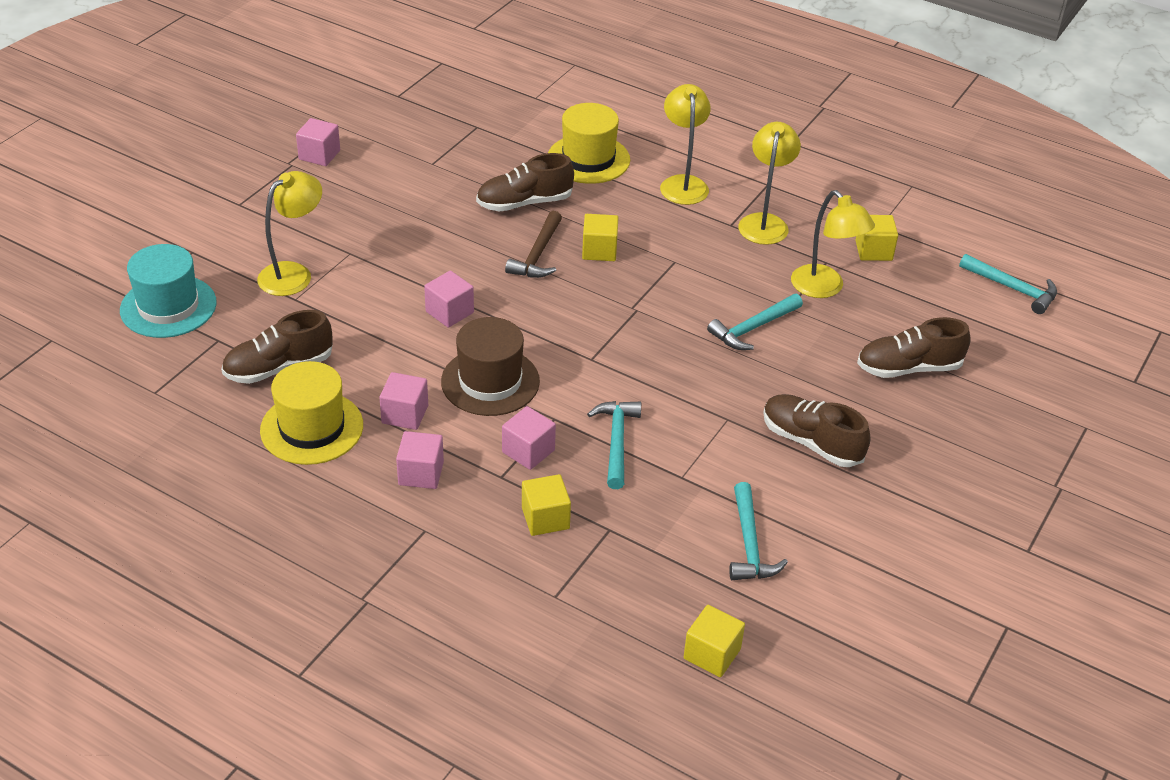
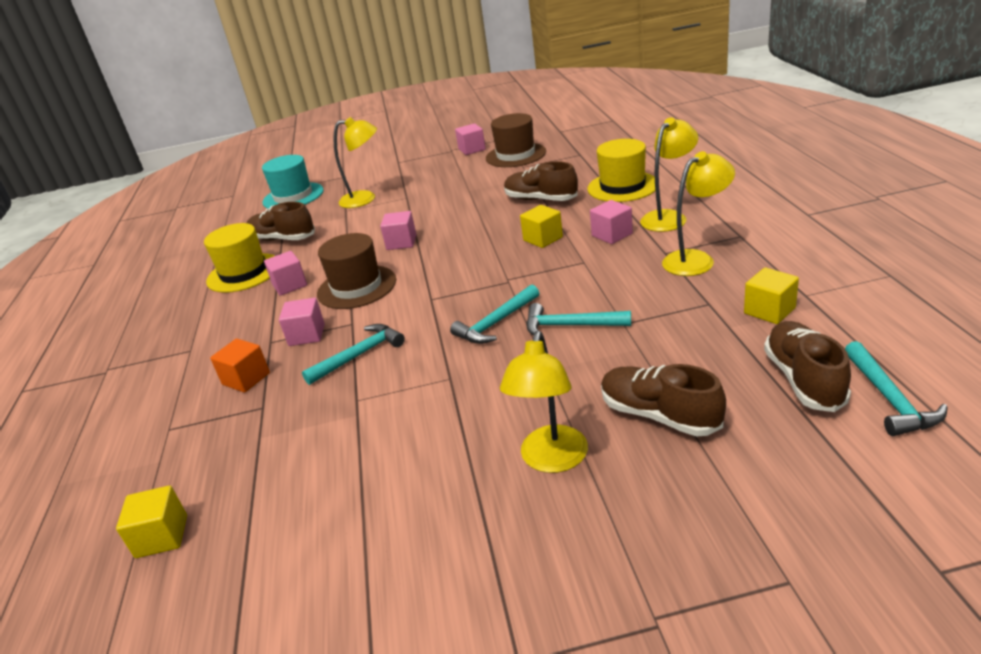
camera: 55 degrees right, 10 degrees down
pink cube [396,431,444,489] -> pink cube moved to [590,200,633,244]
brown hammer [505,211,562,278] -> none
yellow cube [522,474,571,536] -> orange cube [210,339,270,393]
turquoise hammer [729,482,788,580] -> turquoise hammer moved to [450,284,539,344]
brown shoe [763,394,870,467] -> brown shoe moved to [764,321,851,412]
yellow lamp [791,190,875,298] -> yellow lamp moved to [500,331,588,473]
none -> brown hat [486,113,546,167]

